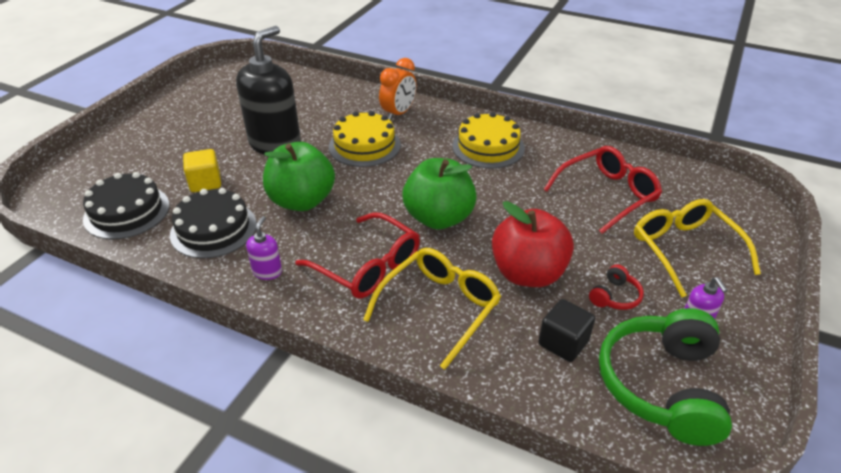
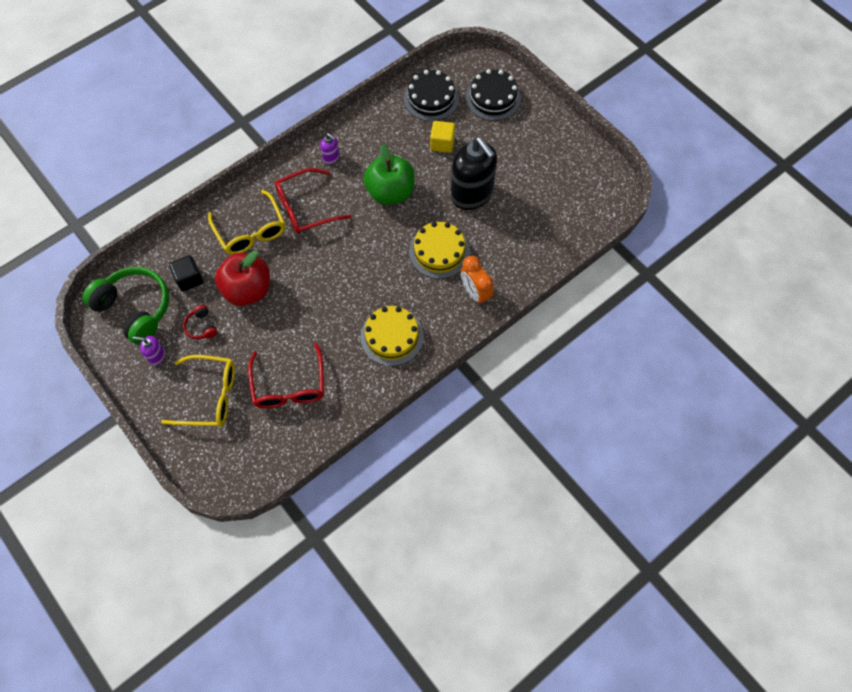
camera: 115 degrees right, 25 degrees up
black cake [170,188,257,259] -> black cake moved to [466,69,521,121]
green apple [403,158,477,230] -> none

